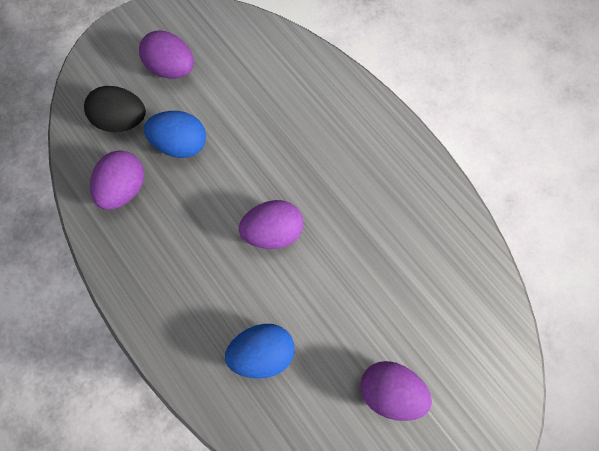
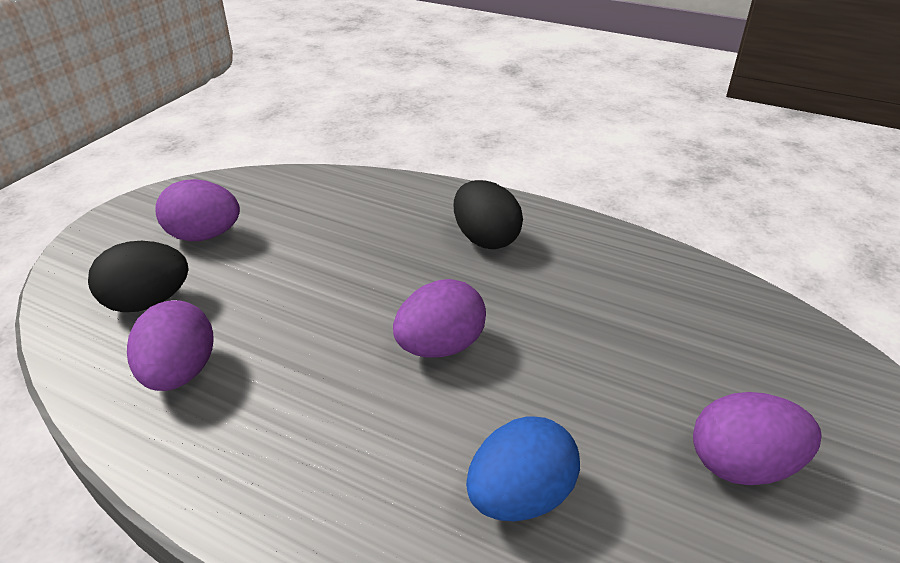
camera: 25 degrees left, 35 degrees down
blue egg [144,111,206,158] -> none
none -> black egg [454,180,523,249]

